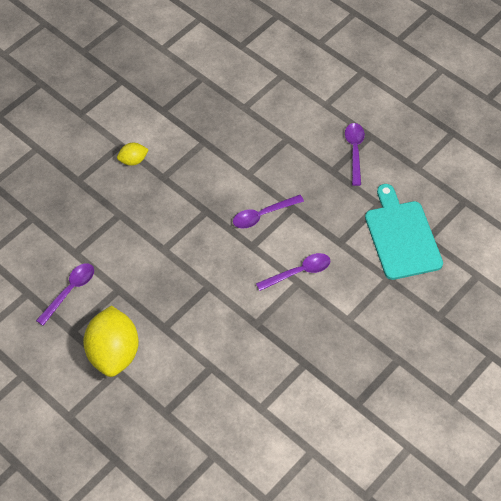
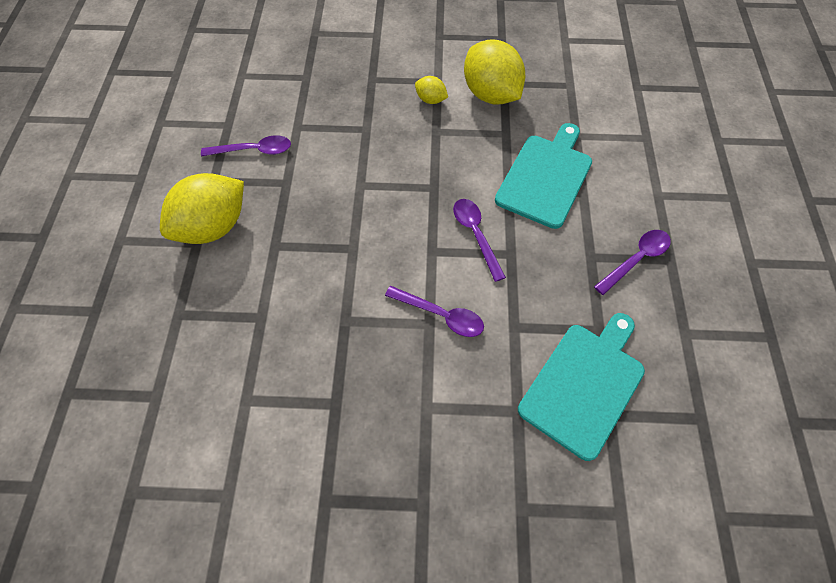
camera: 50 degrees right, 5 degrees up
purple spoon [233,195,304,229] -> purple spoon turned 45 degrees clockwise [453,199,506,282]
none -> yellow lemon [464,39,525,104]
none -> turquoise cutting board [495,123,592,229]

